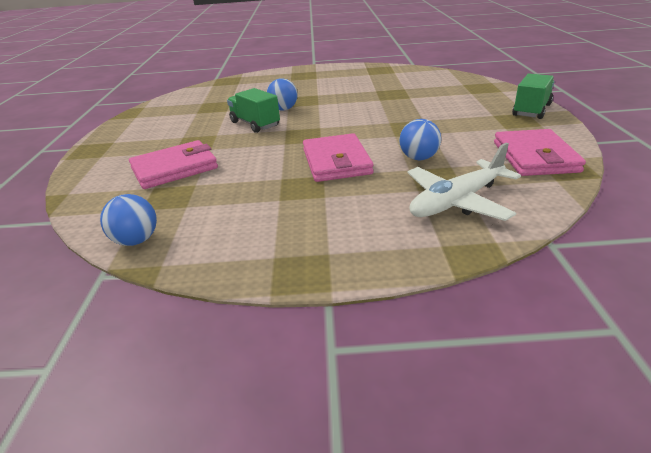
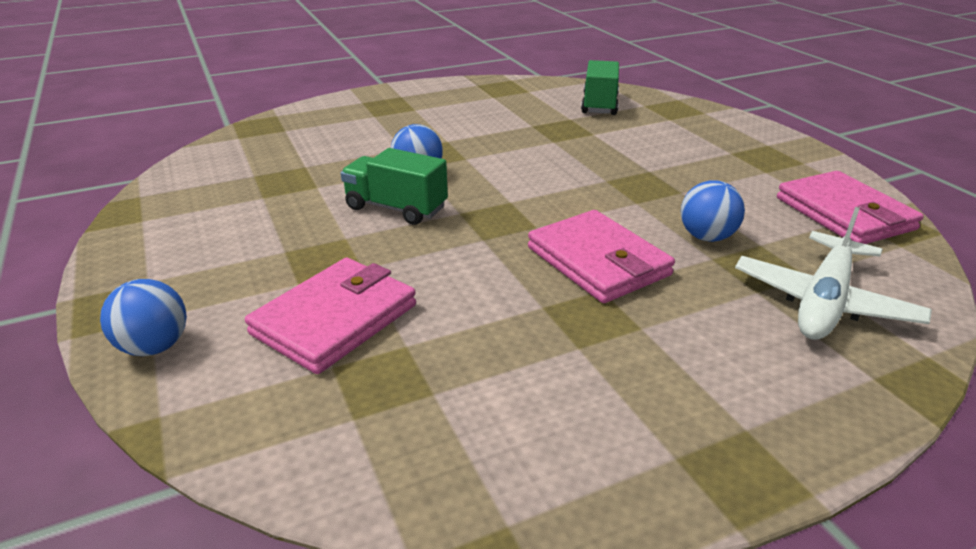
camera: 25 degrees left, 0 degrees up
blue ball [100,194,157,246] -> blue ball moved to [100,279,187,356]
green truck [512,73,554,119] -> green truck moved to [581,60,619,115]

